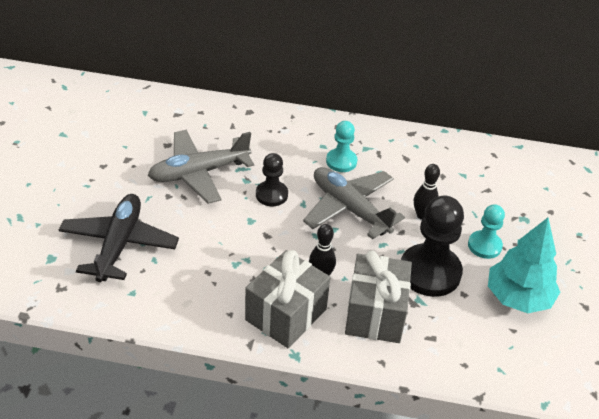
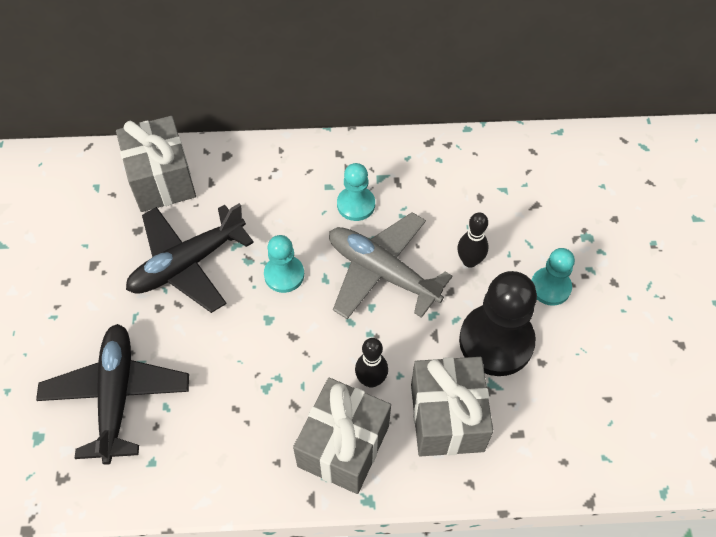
camera: 10 degrees left, 15 degrees up
grey plane [148,130,254,204] -> black plane [126,203,254,313]
black pawn [256,153,288,206] -> turquoise pawn [264,235,304,293]
turquoise tree [488,218,560,313] -> none
none -> grey gift [116,116,196,212]

